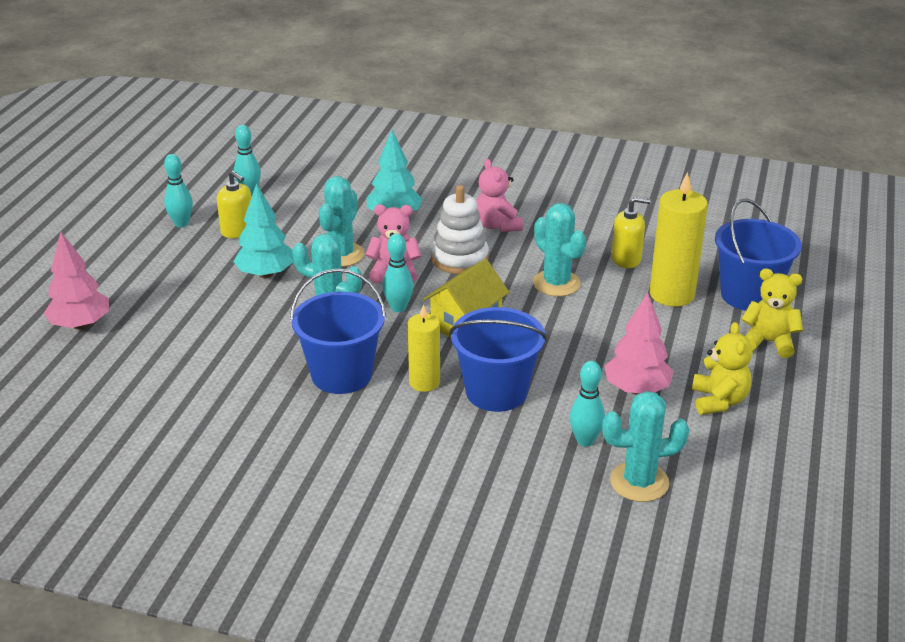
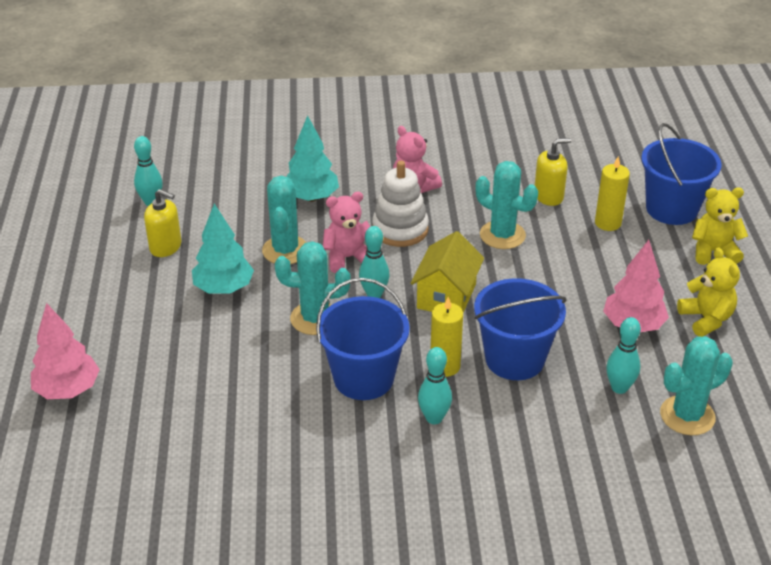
camera: 20 degrees left, 5 degrees up
turquoise bowling pin [164,154,193,227] -> turquoise bowling pin moved to [418,347,452,424]
yellow candle [650,172,708,307] -> yellow candle [595,156,630,231], size x0.62

